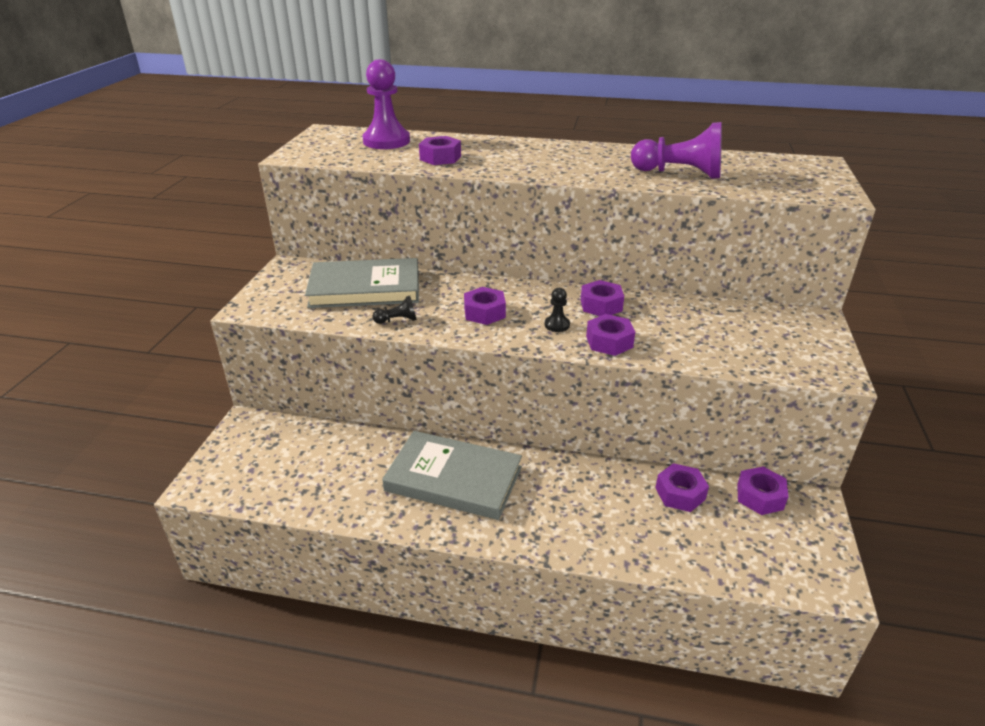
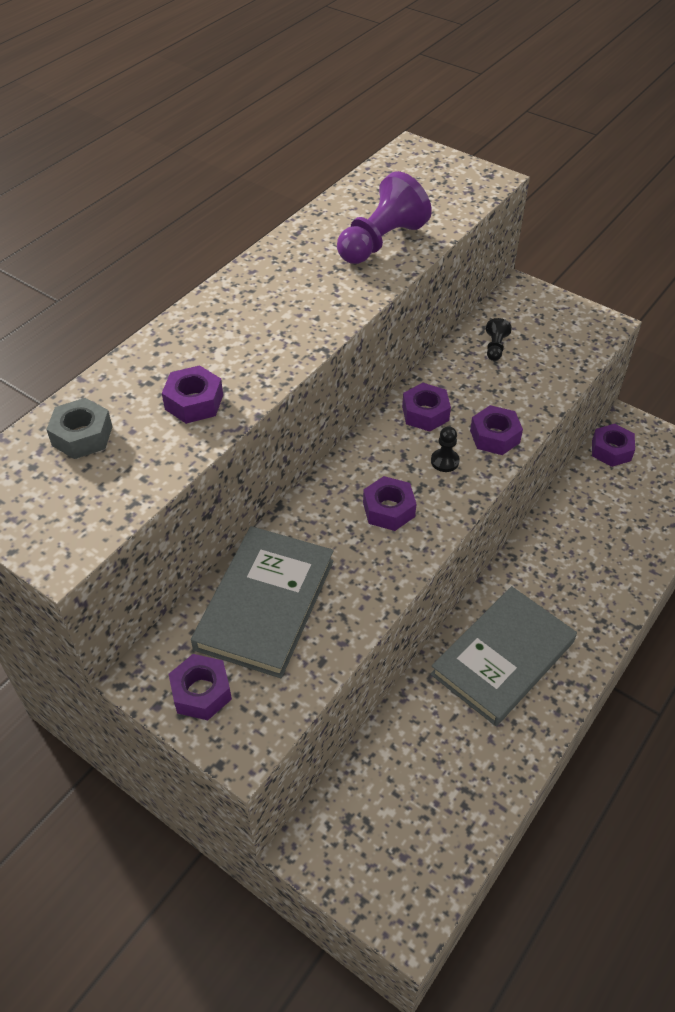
camera: 65 degrees left, 15 degrees up
purple pawn [362,59,410,149] -> grey nut [46,398,113,459]
black pawn [373,296,417,324] -> black pawn moved to [486,318,512,361]
purple nut [655,463,709,512] -> purple nut moved to [169,654,232,720]

